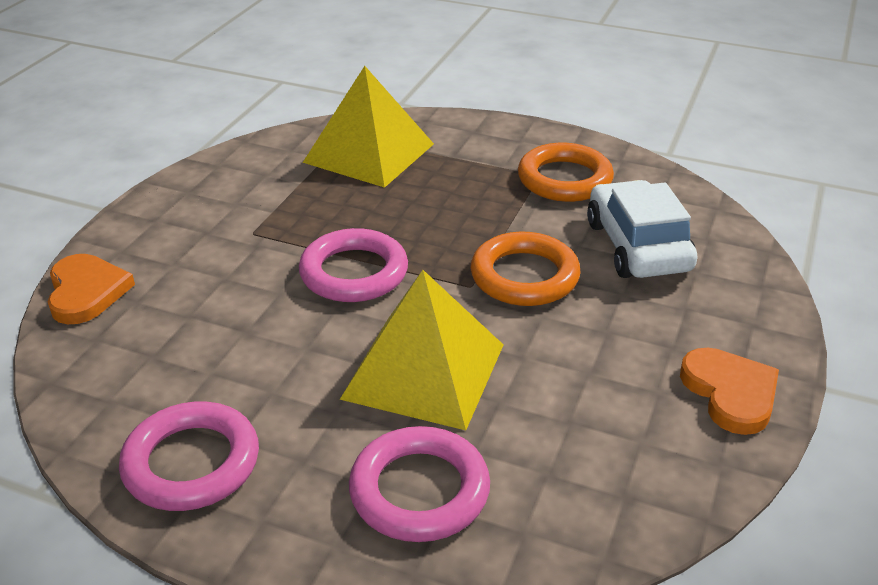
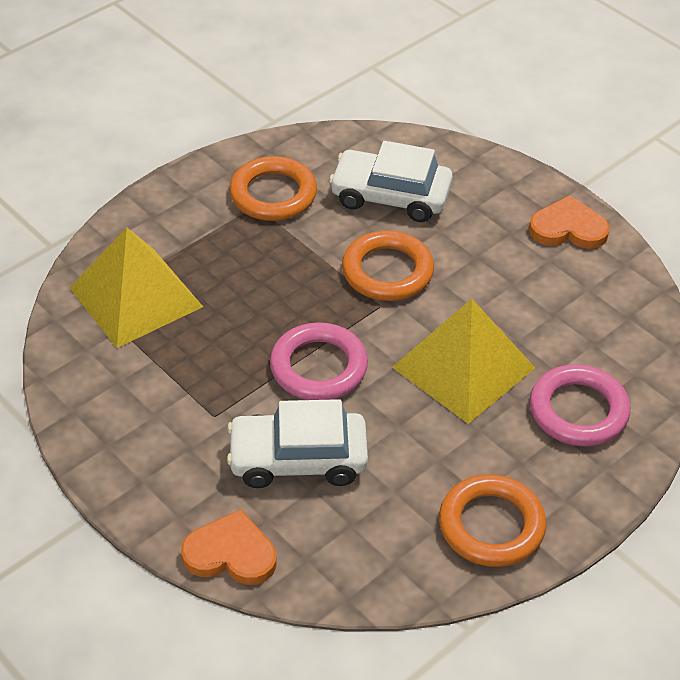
camera: 65 degrees left, 10 degrees up
pink ring [119,402,259,511] -> orange ring [439,474,546,567]
none -> white car [227,399,368,488]

